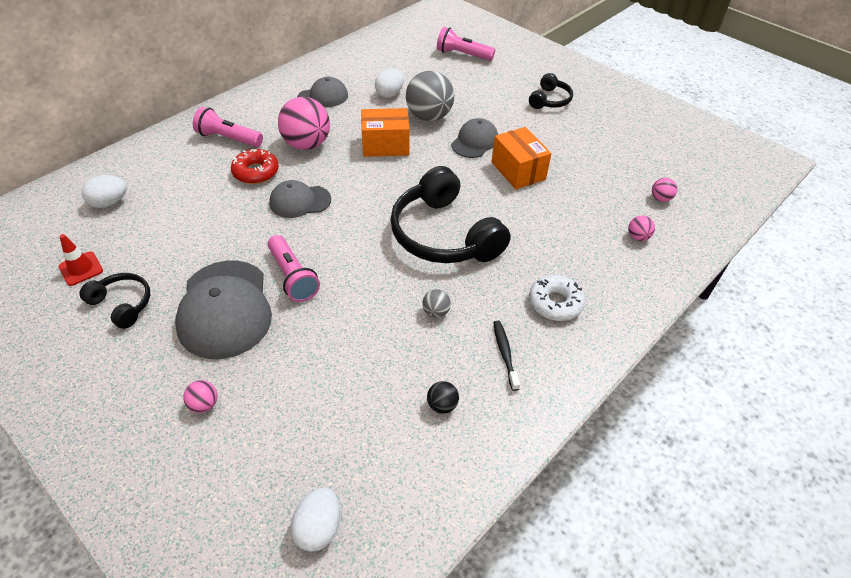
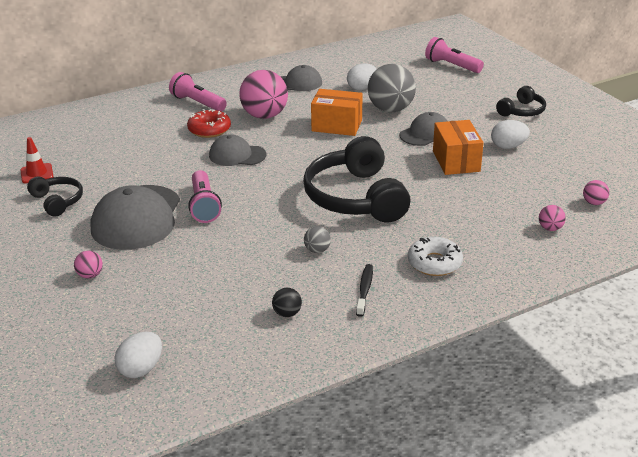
camera: 20 degrees right, 15 degrees down
white egg [82,175,127,208] -> white egg moved to [491,120,530,149]

